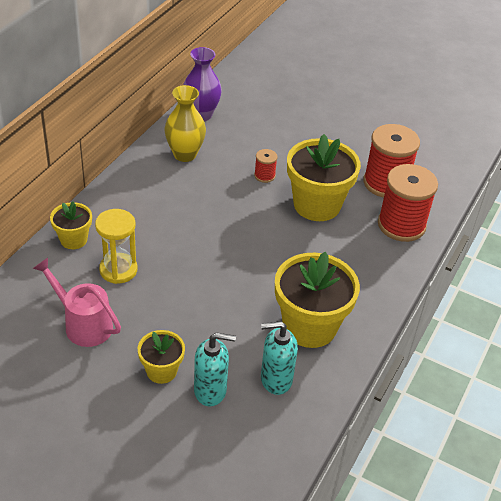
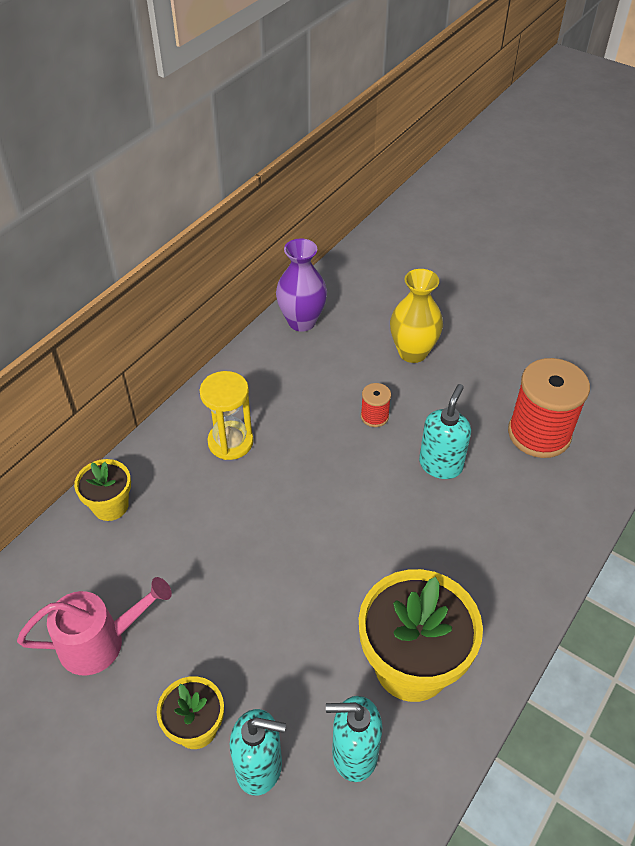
camera: 10 degrees right, 5 degrees up
pink watering can [33,258,121,347] -> pink watering can turned 120 degrees clockwise [17,577,172,676]
yellow hourglass [95,209,138,284] -> yellow hourglass moved to [199,371,254,460]
yellow vase [165,85,206,162] -> yellow vase moved to [390,269,443,363]
yellow flower pot [287,134,361,221] -> turquoise soap dispenser [419,384,471,479]
red spool [378,164,438,242] -> none

